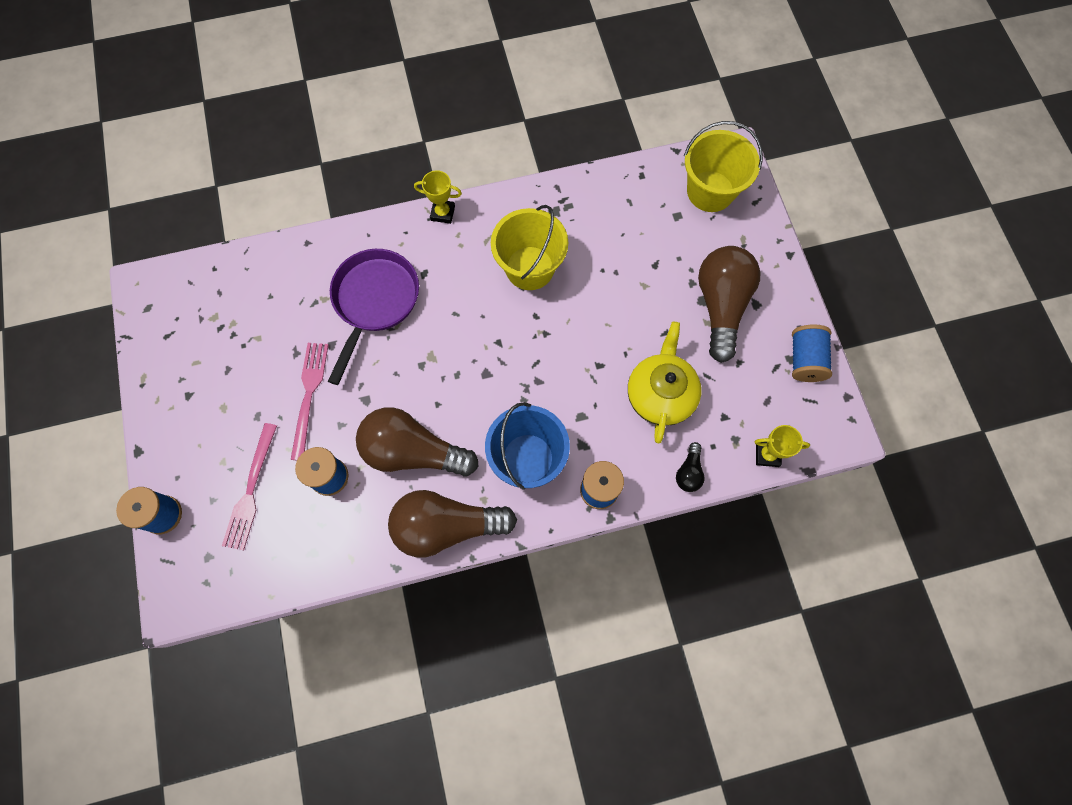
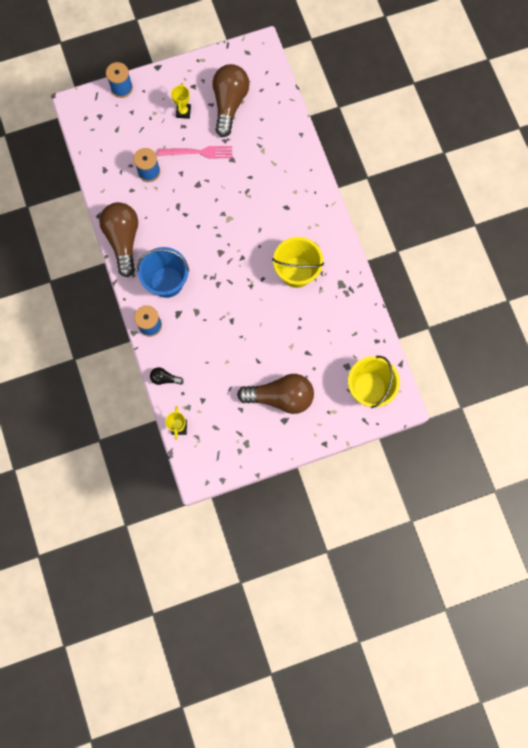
camera: 85 degrees right, 5 degrees up
pink fork [222,423,277,550] -> none
purple pan [328,249,419,385] -> none
brown light bulb [356,407,479,477] -> brown light bulb moved to [213,64,250,137]
yellow trophy [414,170,462,224] -> yellow trophy moved to [171,83,191,119]
yellow teapot [628,321,701,444] -> none
blue spool [792,325,832,382] -> none

